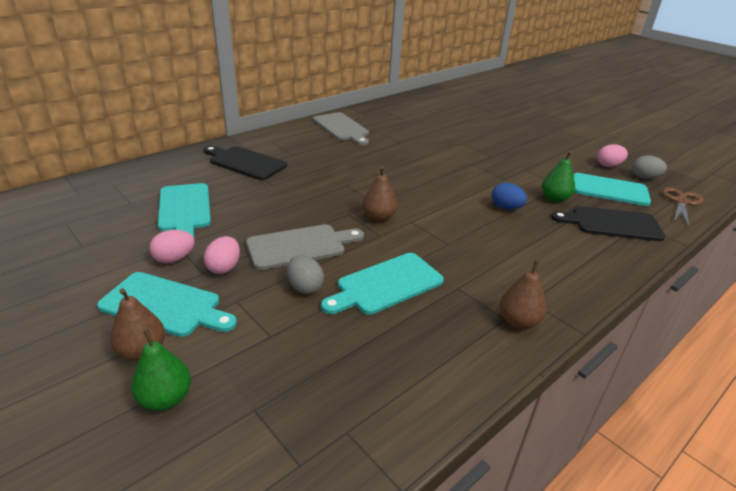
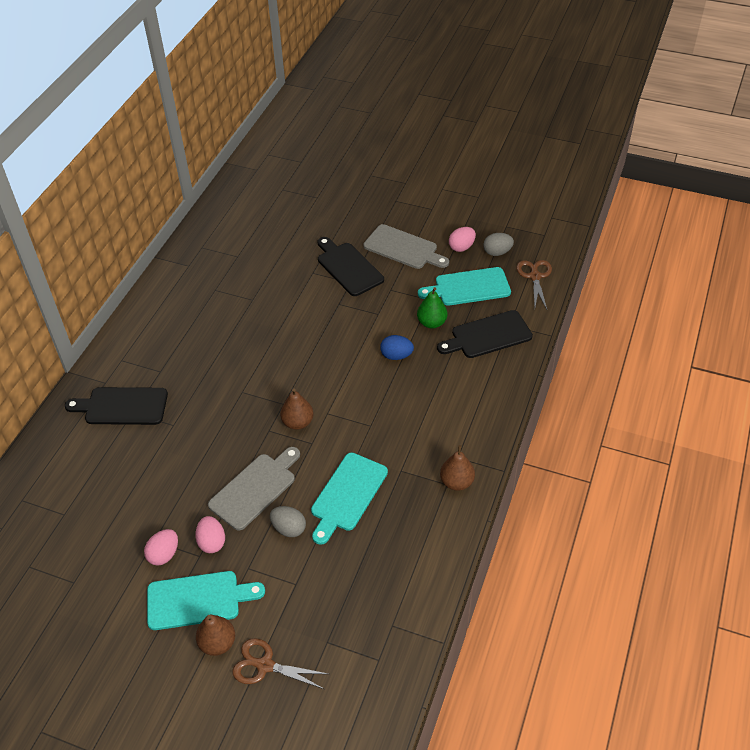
camera: 25 degrees left, 15 degrees up
green pear [131,329,191,411] -> brown scissors [232,638,328,689]
turquoise cutting board [158,183,211,237] -> none
grey cutting board [313,112,369,145] -> grey cutting board moved to [364,224,449,269]
none -> black cutting board [318,237,384,296]

